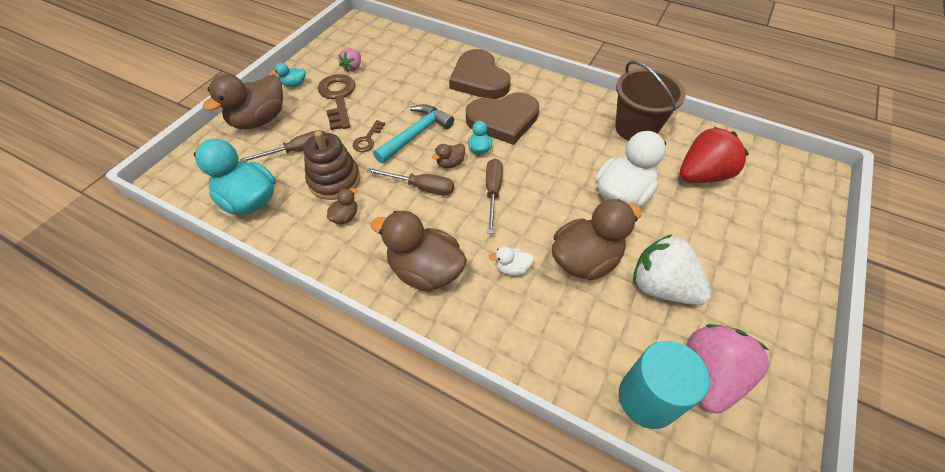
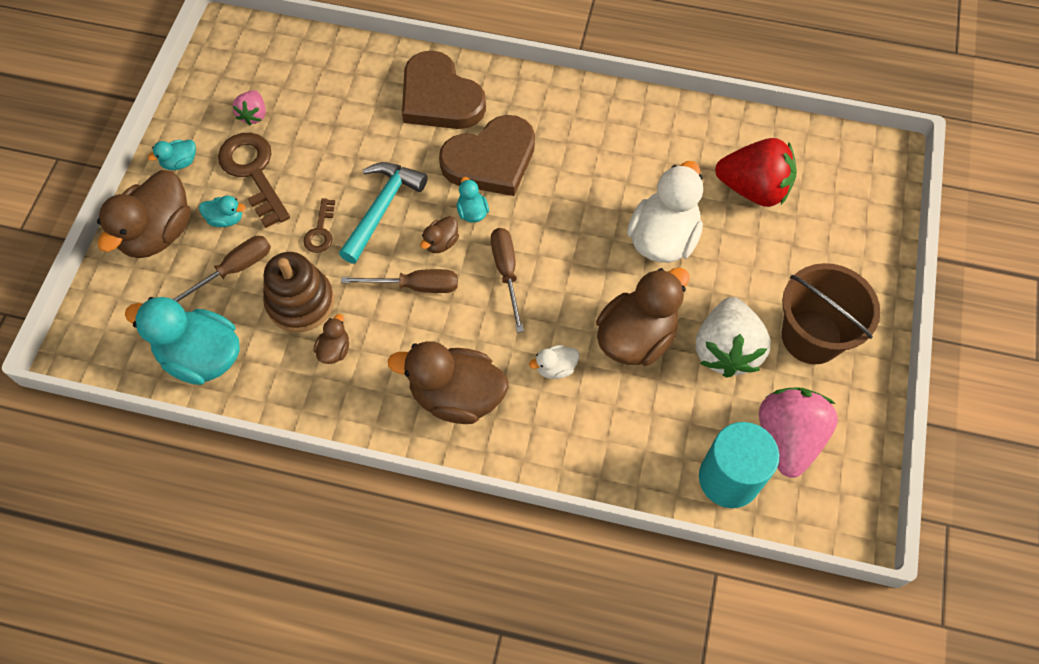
camera: 15 degrees left, 10 degrees up
brown bucket [615,61,686,141] -> brown bucket moved to [782,263,880,364]
white strawberry [633,234,711,305] -> white strawberry turned 105 degrees counterclockwise [696,297,771,378]
red strawberry [680,127,749,183] -> red strawberry turned 60 degrees clockwise [715,138,797,207]
none -> turquoise duck [199,196,246,227]

